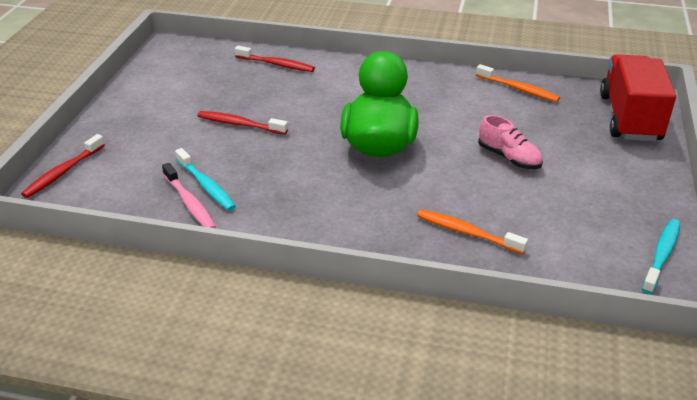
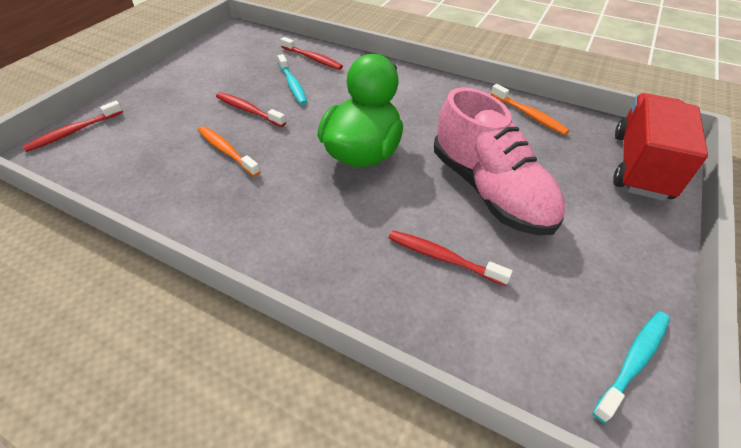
camera: 15 degrees right, 10 degrees up
pink toothbrush [162,163,216,228] -> none
turquoise toothbrush [175,148,236,211] -> turquoise toothbrush moved to [278,54,307,105]
orange toothbrush [417,209,528,254] -> orange toothbrush moved to [198,126,261,177]
pink shoe [478,115,543,169] -> pink shoe [434,87,565,235], size x2.05
none -> red toothbrush [389,230,513,286]

